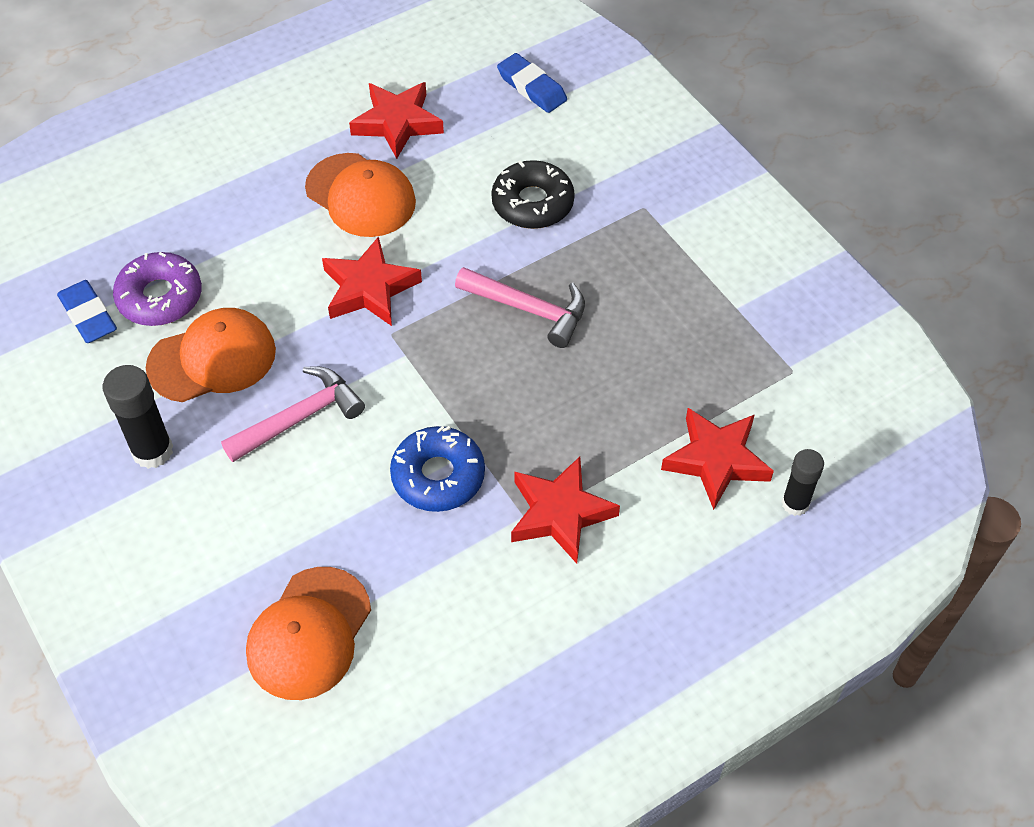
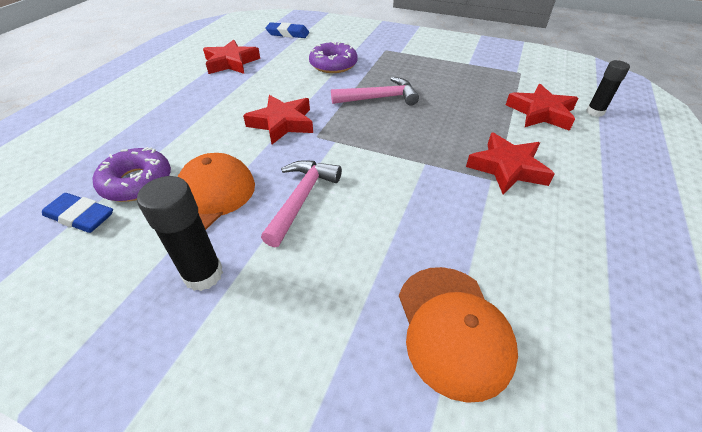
camera: 35 degrees left, 10 degrees down
orange cap [305,153,416,237] -> none
blue donut [390,426,485,512] -> none
black donut [491,160,575,229] -> purple donut [309,41,358,73]

